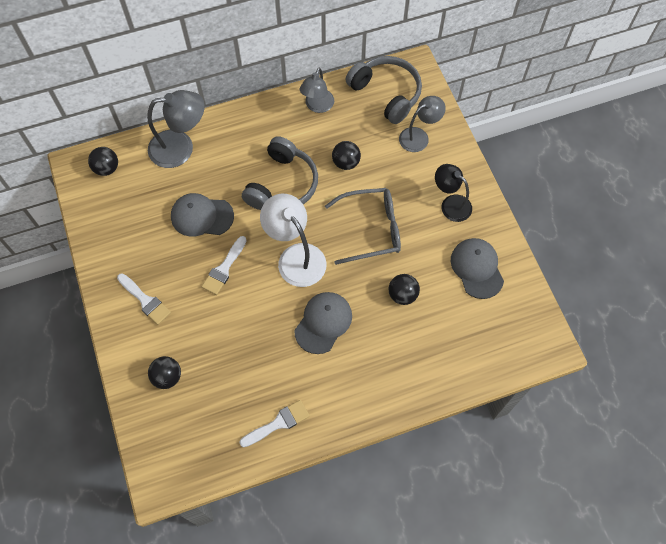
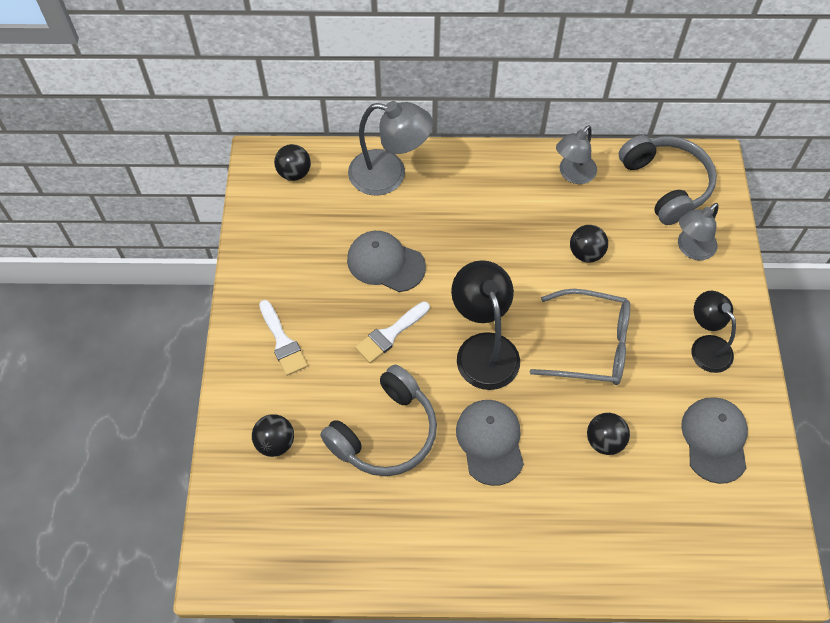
camera: 20 degrees right, 5 degrees down
white brush [239,400,310,447] -> none
grey headphones [242,136,318,210] -> grey headphones moved to [320,365,437,476]
white lamp [260,194,326,287] -> black lamp [451,260,520,390]
grey cap [294,292,352,354] -> grey cap turned 60 degrees counterclockwise [456,400,524,486]
grey lamp [399,96,446,152] -> grey lamp turned 150 degrees clockwise [678,203,719,260]

